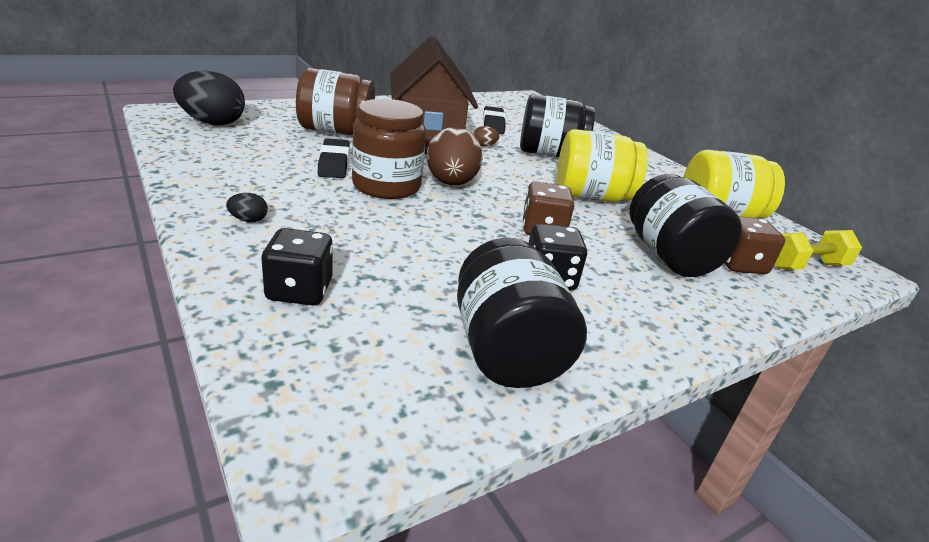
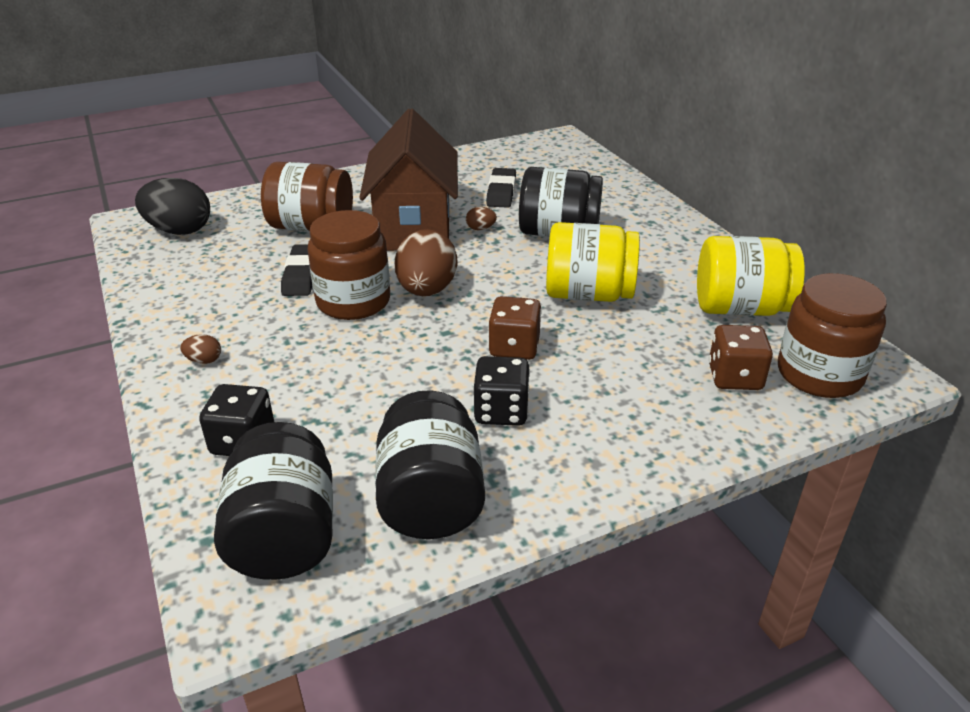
camera: 10 degrees right, 5 degrees up
black egg [226,193,268,222] -> brown egg [180,334,221,364]
black jar [630,174,742,277] -> black jar moved to [214,422,333,580]
yellow dumbbell [775,230,862,270] -> brown jar [778,273,887,398]

